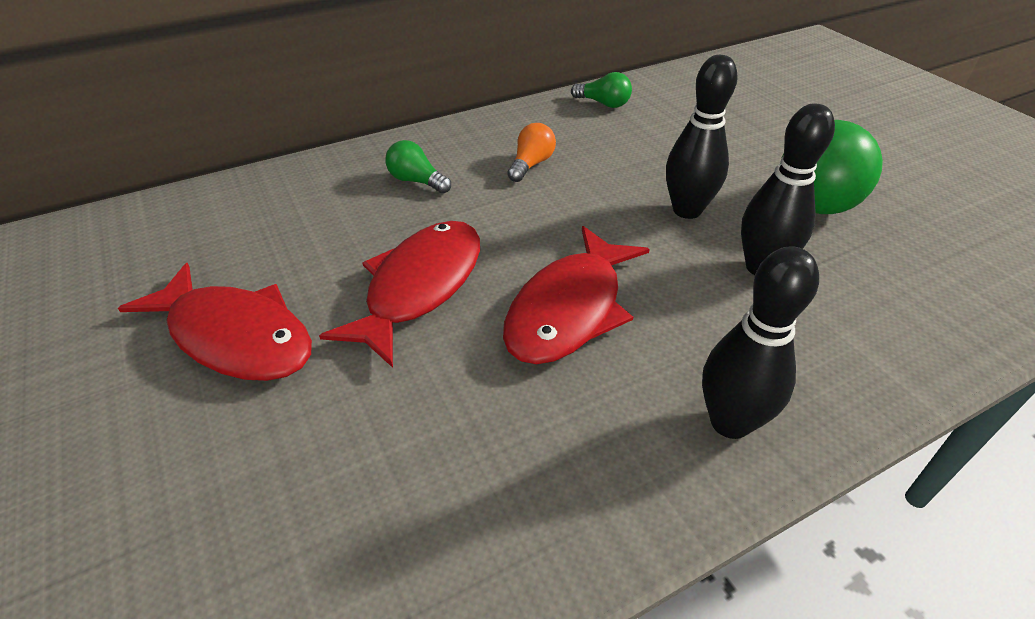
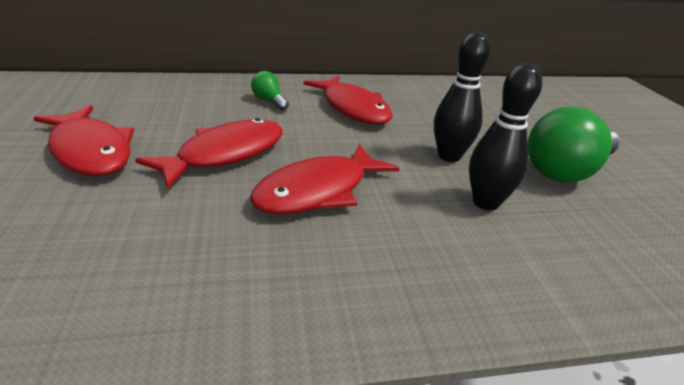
camera: 15 degrees right, 10 degrees down
orange light bulb [507,123,556,182] -> red fish [303,76,393,124]
green light bulb [571,72,632,108] -> none
black bowling pin [702,246,819,439] -> none

